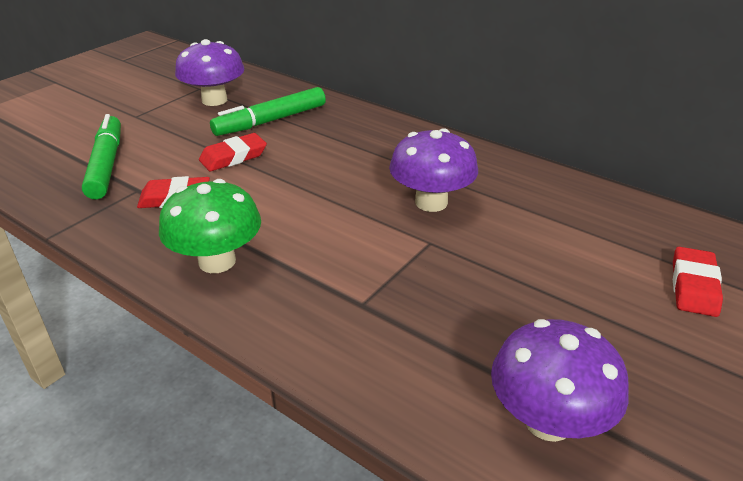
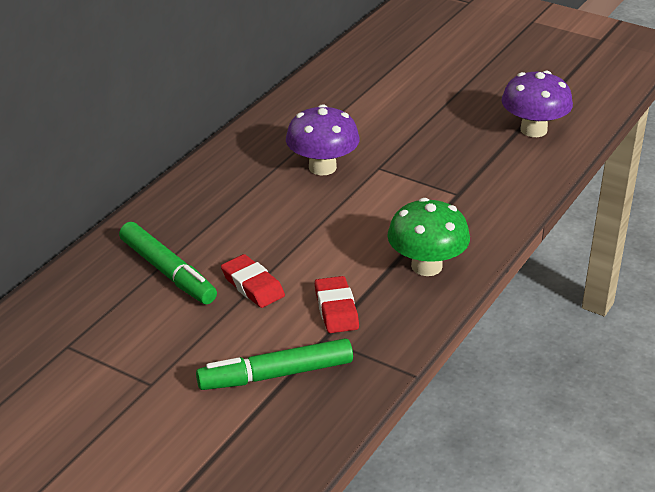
camera: 95 degrees left, 0 degrees up
purple mushroom [175,39,244,106] -> none
red eraser [673,247,723,317] -> none

